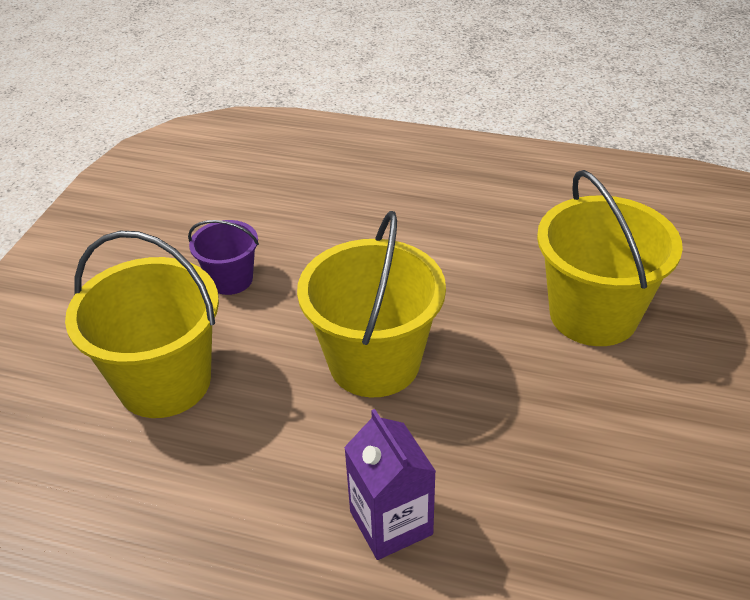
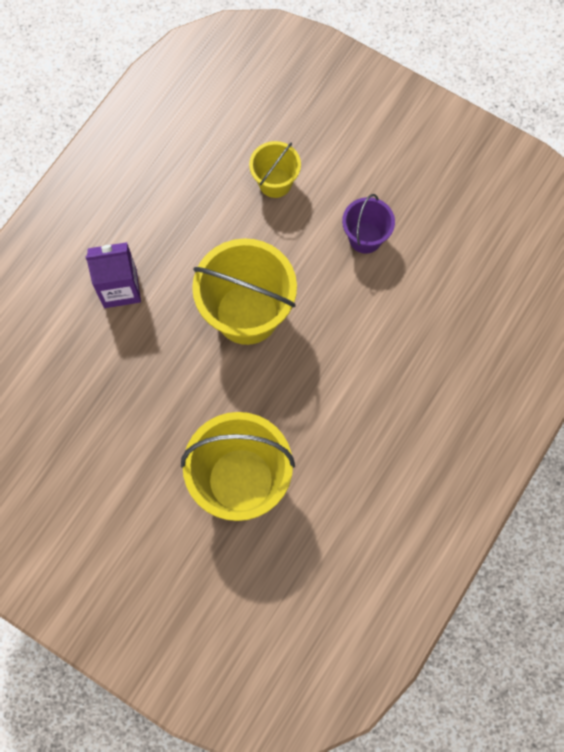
camera: 105 degrees right, 30 degrees up
yellow bucket [65,231,219,418] -> yellow bucket [249,141,301,198], size x0.54

